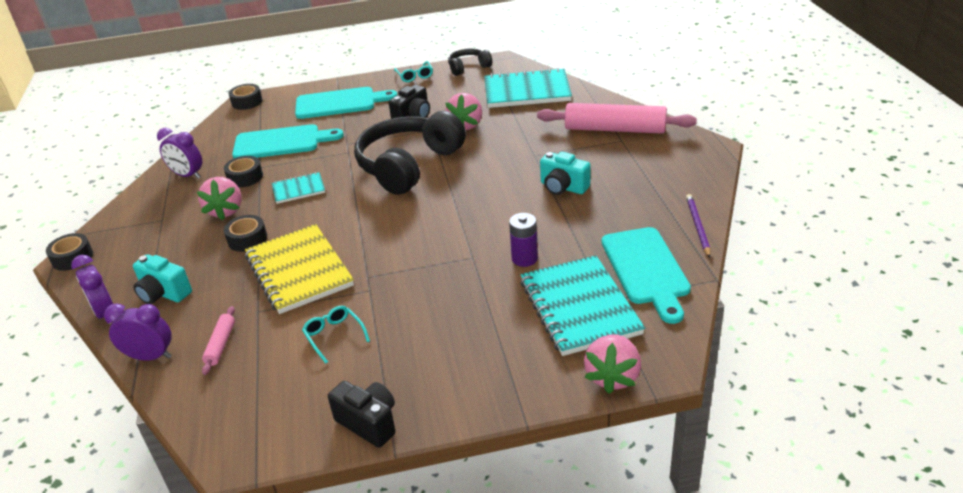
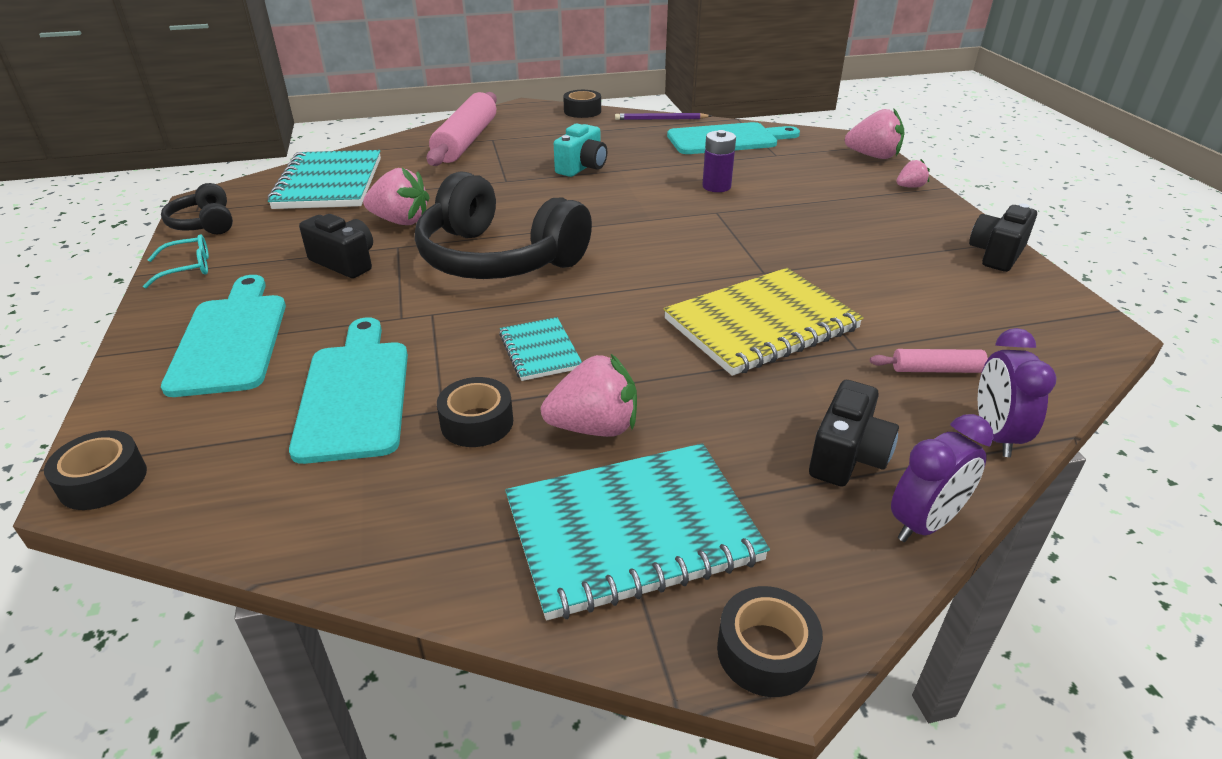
camera: 95 degrees left, 0 degrees up
turquoise camera [133,254,192,304] -> black camera [809,380,899,487]
purple clock [157,128,202,179] -> none
black tape [224,215,267,252] -> black tape moved to [563,90,601,118]
turquoise glasses [302,306,370,364] -> none
turquoise notebook [520,255,645,356] -> turquoise notebook moved to [505,443,770,620]
none -> pink strawberry [897,159,930,188]

